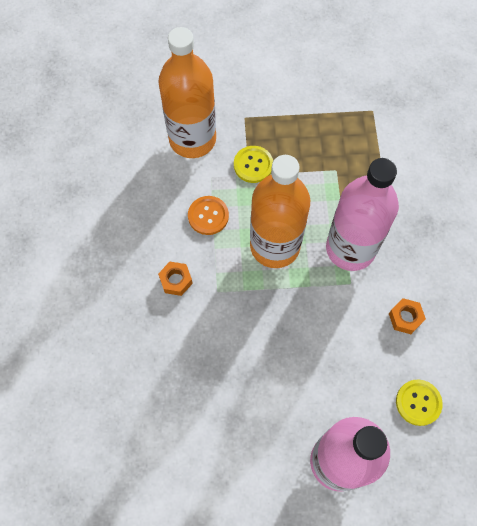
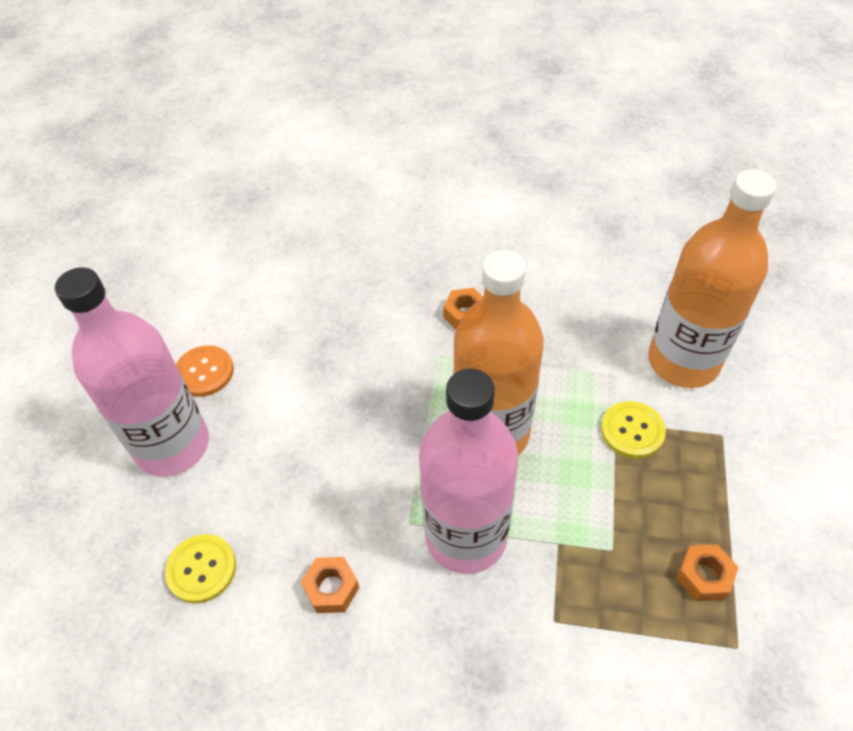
camera: 105 degrees right, 15 degrees down
orange button [188,196,229,235] -> orange button moved to [176,345,234,397]
none -> orange nut [676,544,738,601]

